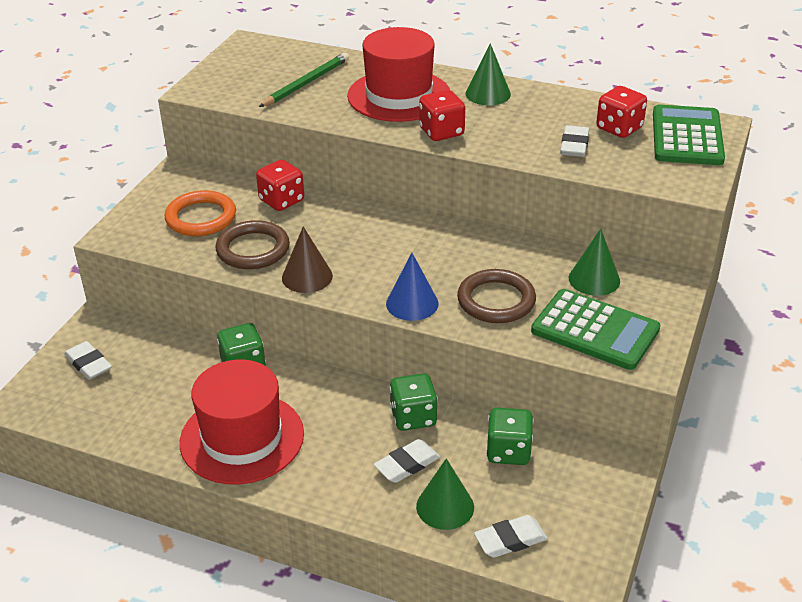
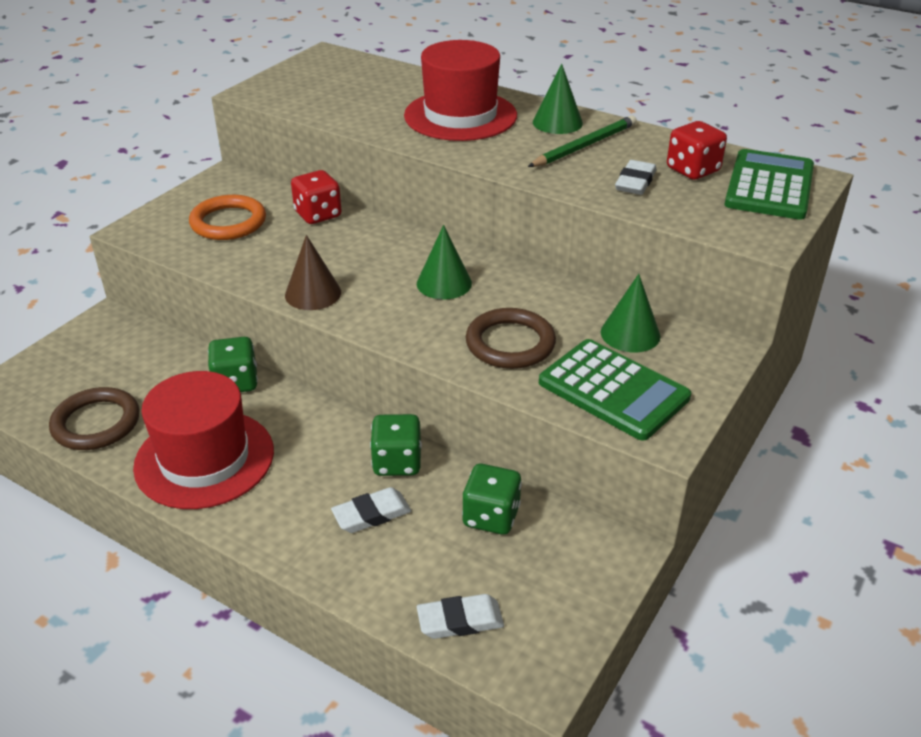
camera: 10 degrees right, 0 degrees up
white eraser [64,341,112,380] -> none
brown ring [215,220,290,269] -> brown ring moved to [49,387,140,450]
green pencil [259,53,349,107] -> green pencil moved to [528,115,637,167]
blue cone [386,253,438,321] -> none
green cone [416,458,474,530] -> green cone moved to [417,225,472,299]
red dice [419,90,465,141] -> none

